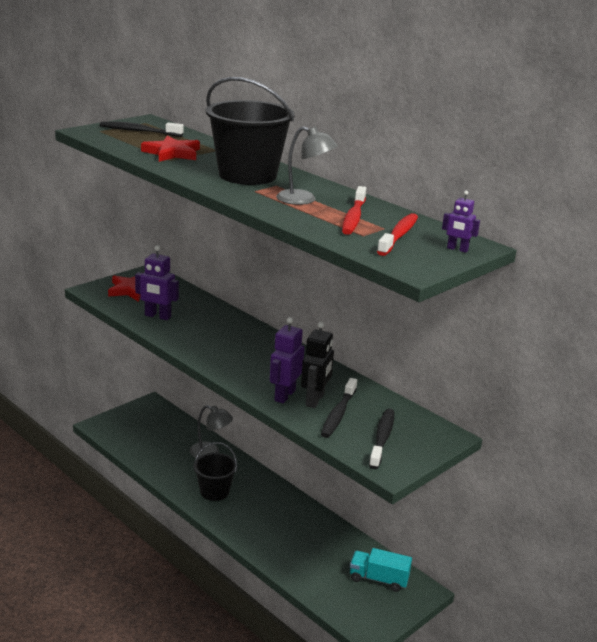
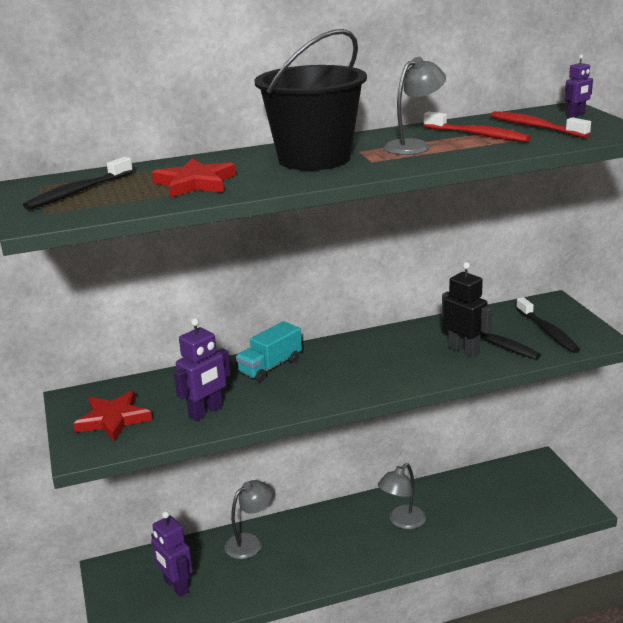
camera: 60 degrees left, 0 degrees up
black bucket [193,442,237,501] -> none
purple robot [270,317,304,404] -> purple robot moved to [151,511,193,597]
turquoise truck [350,548,412,592] -> turquoise truck moved to [236,321,302,382]
black toothbrush [369,409,394,469] -> black toothbrush turned 150 degrees counterclockwise [516,297,580,353]
none -> grey lamp [378,463,426,529]

